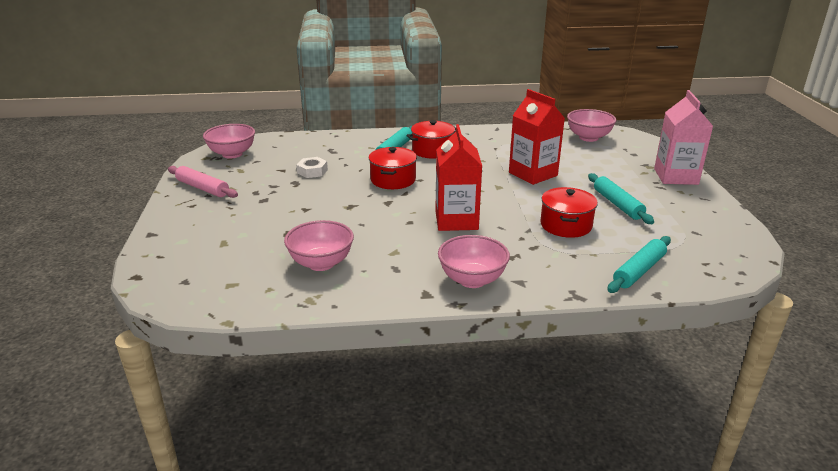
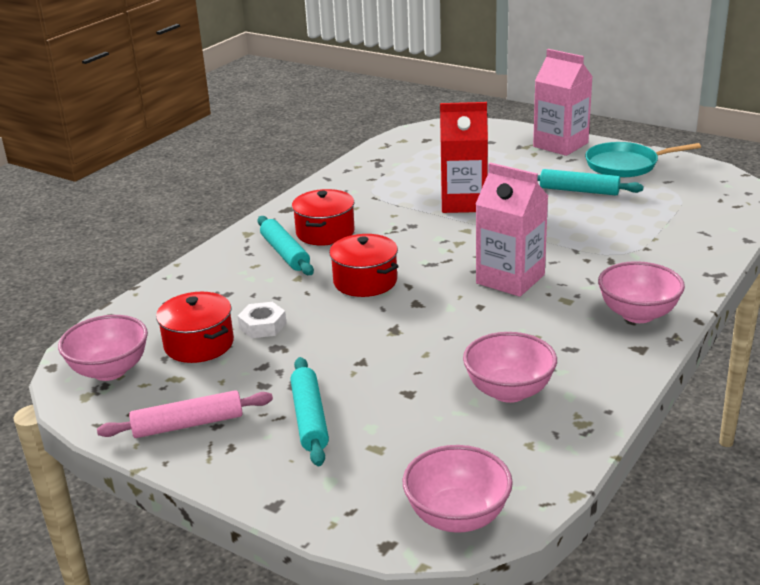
camera: 50 degrees left, 0 degrees up
red carton [435,124,482,231] -> pink carton [476,163,548,297]
red pot [540,187,598,238] -> red pot moved to [156,292,234,363]
pink bowl [567,109,616,142] -> pink bowl moved to [403,445,513,533]
turquoise rolling pin [608,236,671,293] -> turquoise rolling pin moved to [290,357,329,466]
none -> turquoise pan [585,142,701,178]

